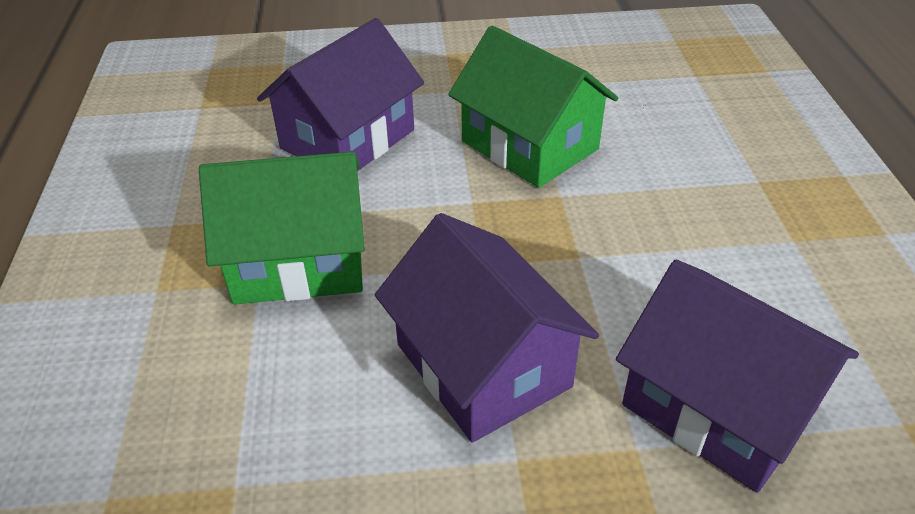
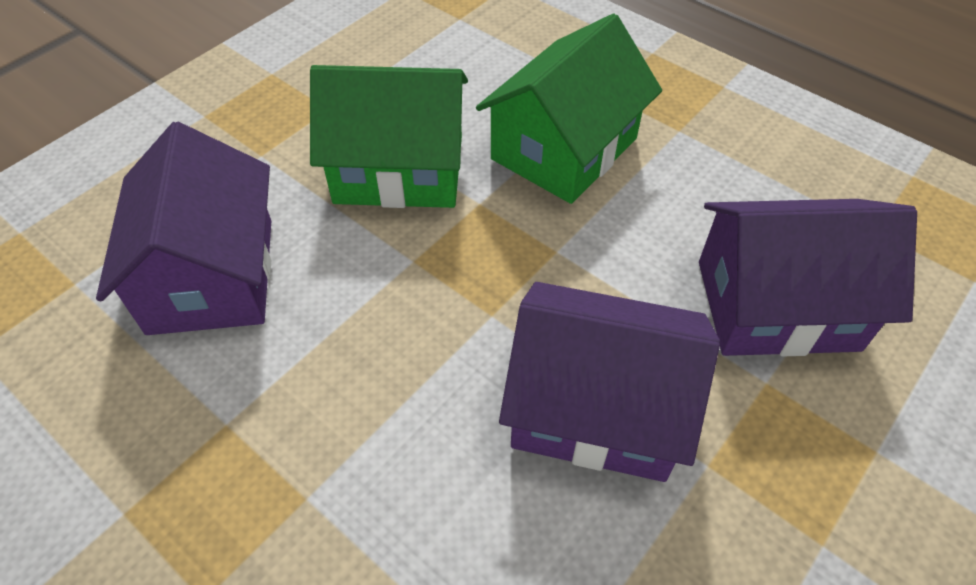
camera: 45 degrees left, 10 degrees up
green house [199,152,365,305] -> green house moved to [476,14,662,204]

